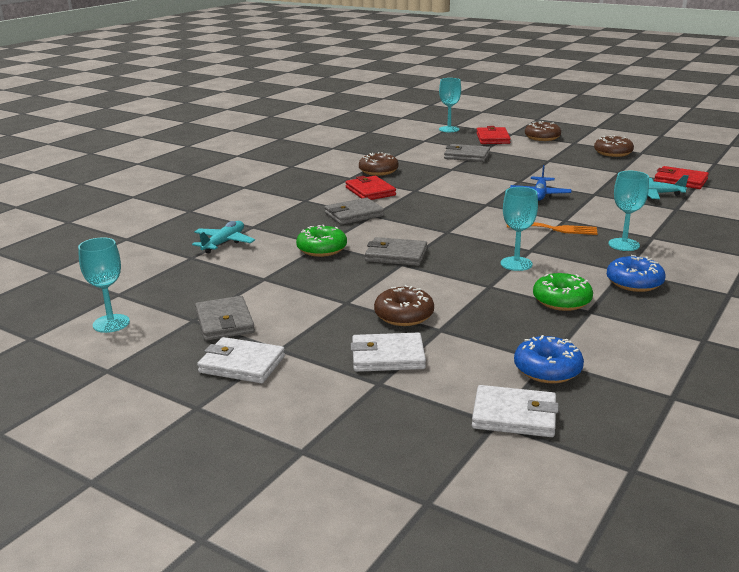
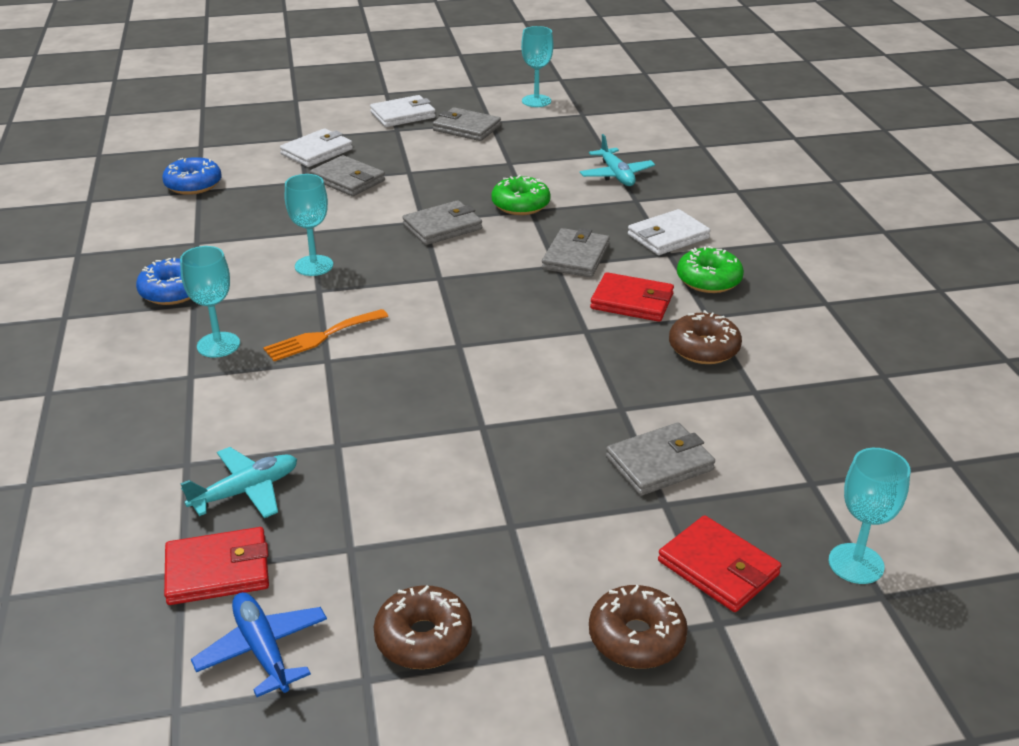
camera: 135 degrees right, 10 degrees up
brown donut [374,285,434,326] -> grey wallet [310,155,385,196]
white wallet [472,385,559,437] -> white wallet moved to [628,209,710,255]
blue plane [510,165,572,201] -> blue plane moved to [191,592,327,697]
green donut [533,273,593,311] -> green donut moved to [677,246,744,293]

